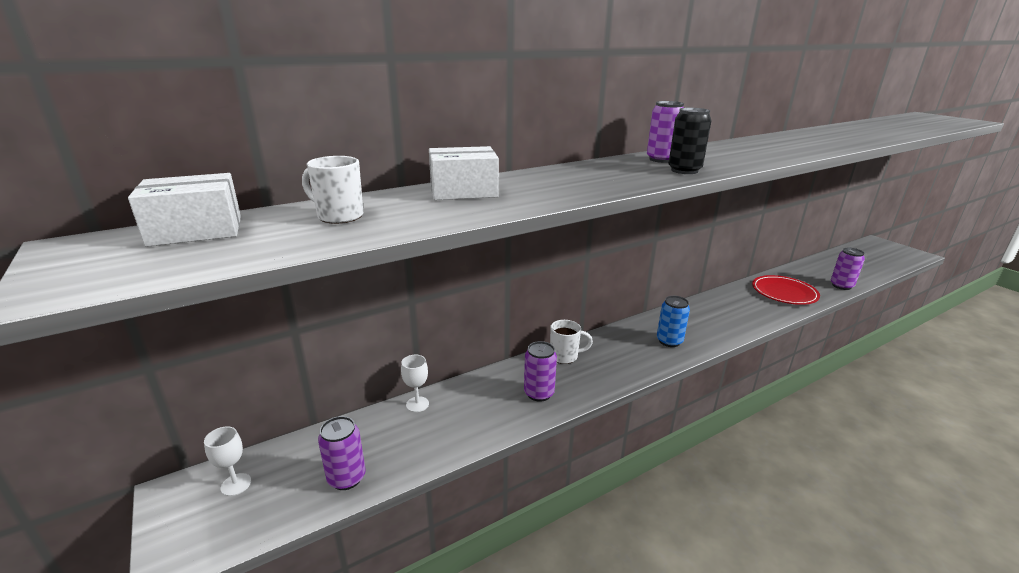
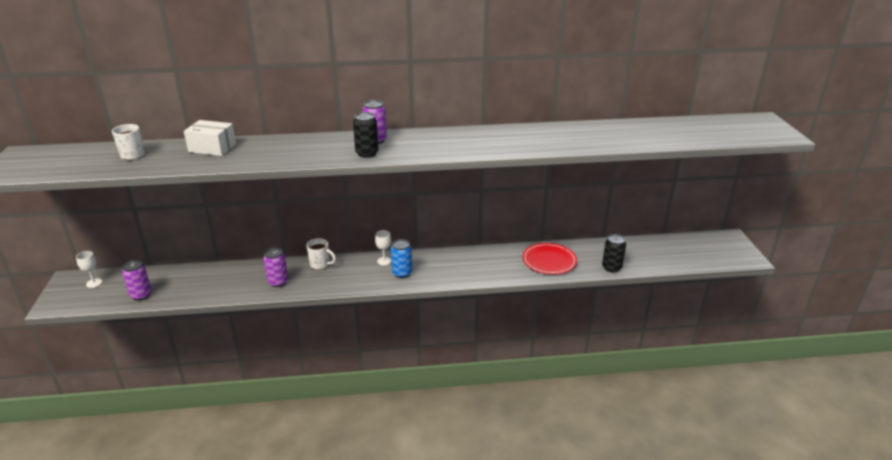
camera: 25 degrees right, 5 degrees up
white box [128,173,241,247] -> none
white goblet [401,355,429,412] -> white goblet moved to [375,230,391,266]
purple can [831,248,865,290] -> black can [602,234,626,273]

